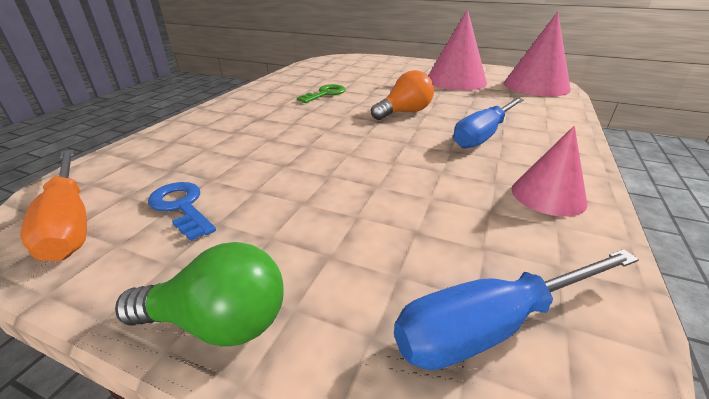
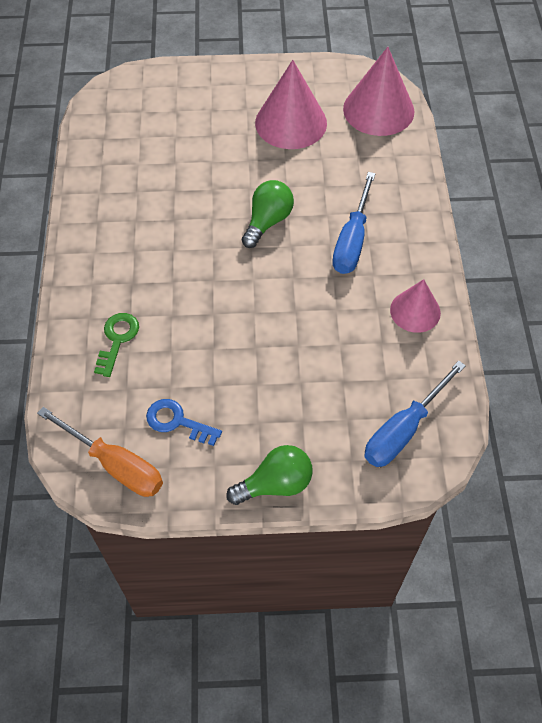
camera: 25 degrees left, 25 degrees up
green key [297,84,346,103] -> green key moved to [94,313,139,377]
orange light bulb [371,70,434,120] -> green light bulb [242,180,294,248]

